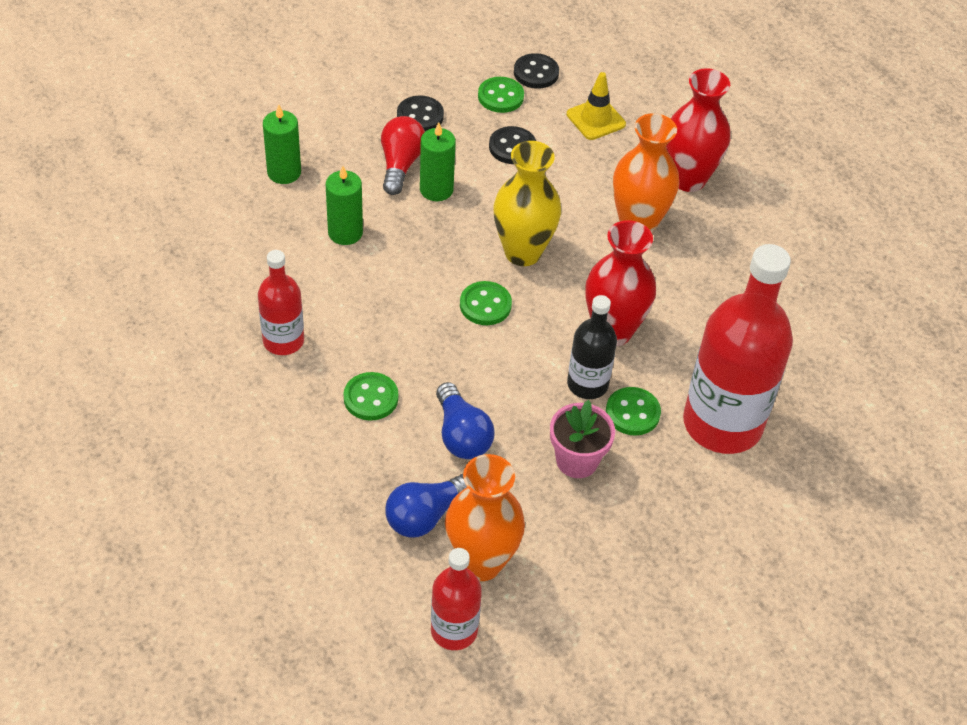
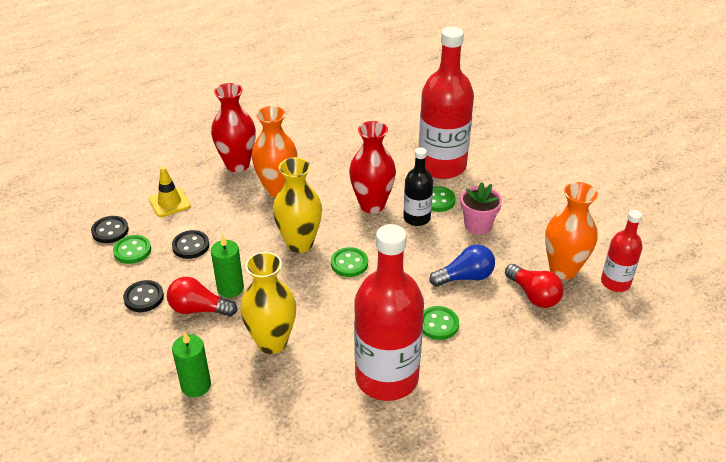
camera: 85 degrees left, 10 degrees down
red bottle [258,250,304,355] -> red bottle [354,224,424,401], size x1.91
green candle [326,166,363,245] -> yellow vase [240,252,296,354]
blue light bulb [385,474,467,538] -> red light bulb [505,264,564,308]

